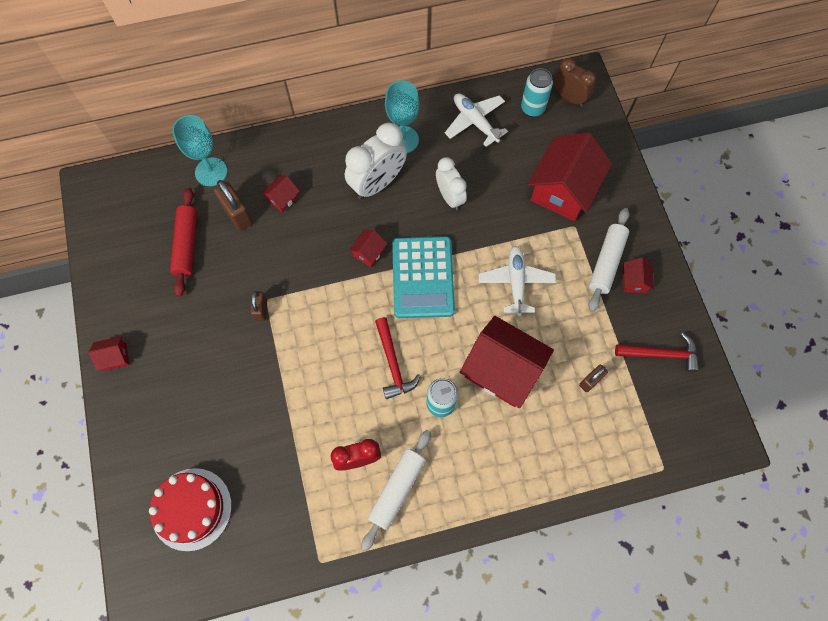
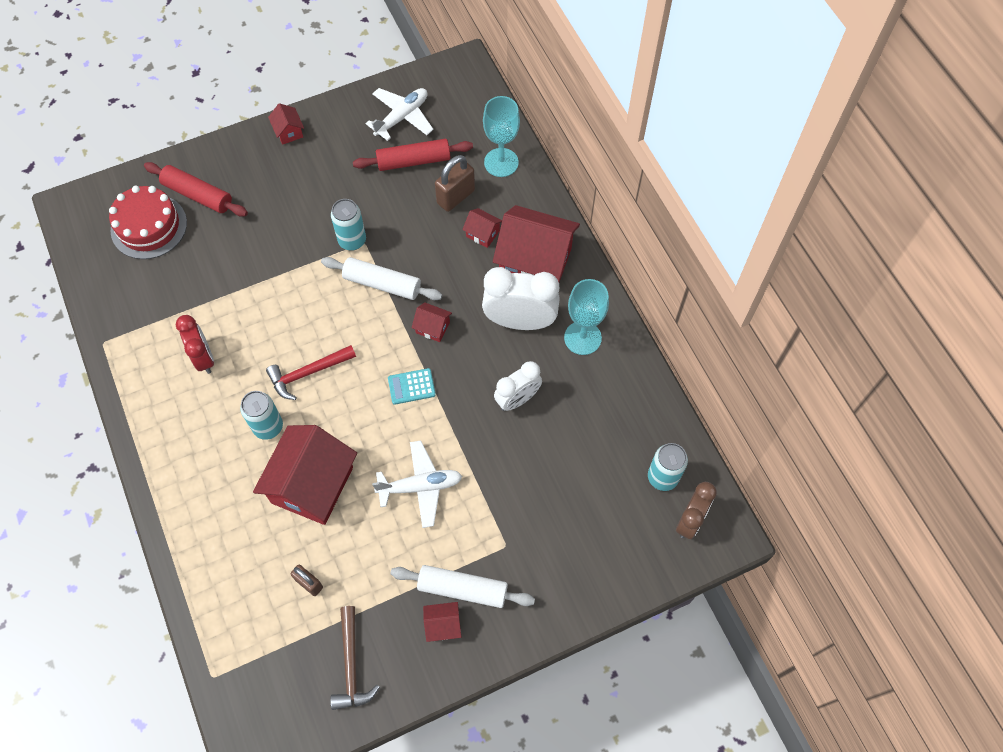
camera: 80 degrees right, 5 degrees down
brown padlock [251,291,267,321] -> turquoise can [331,199,366,251]
white clock [345,123,407,199] -> white clock turned 150 degrees clockwise [482,267,560,330]
white rolling pin [361,430,431,551] -> white rolling pin moved to [321,257,442,300]
turquoise calculator [392,236,455,318] -> turquoise calculator [388,368,436,405], size x0.46
white plane [445,93,508,147] -> white plane moved to [366,88,433,141]
red house [528,133,612,221] -> red house moved to [493,205,580,282]
red hammer [615,333,699,372] -> brown hammer [330,606,380,710]
none -> red rolling pin [144,162,248,217]

